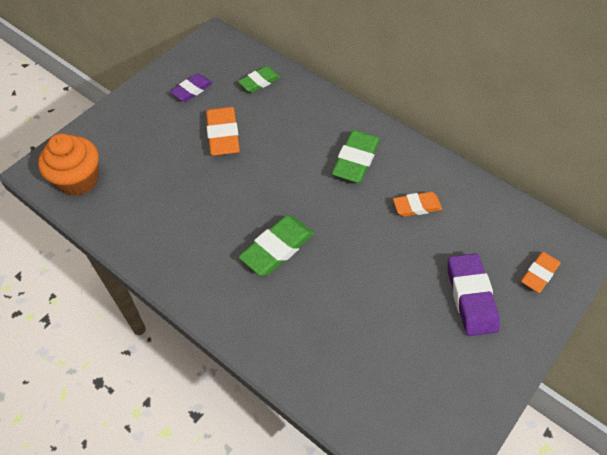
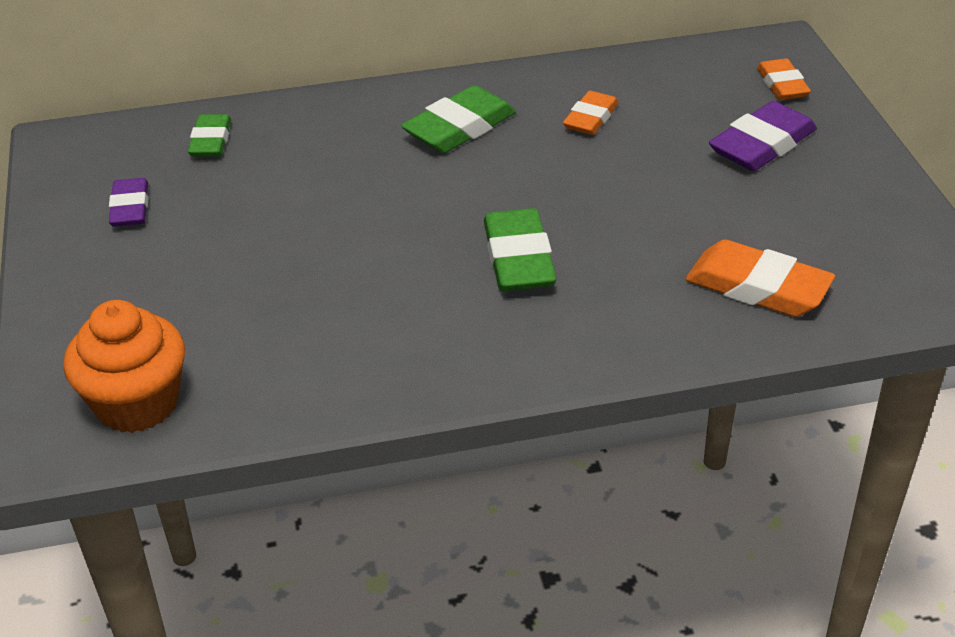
camera: 50 degrees left, 15 degrees down
orange eraser [206,107,240,156] -> orange eraser moved to [685,240,835,317]
green eraser [332,130,380,183] -> green eraser turned 75 degrees clockwise [401,85,516,153]
purple eraser [448,253,499,336] -> purple eraser turned 75 degrees counterclockwise [709,101,817,171]

